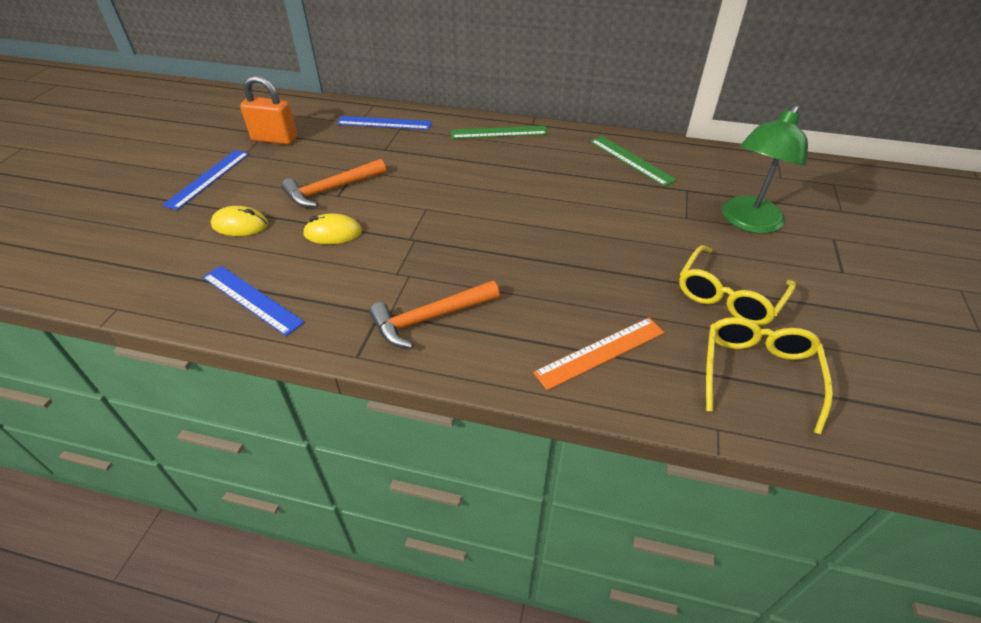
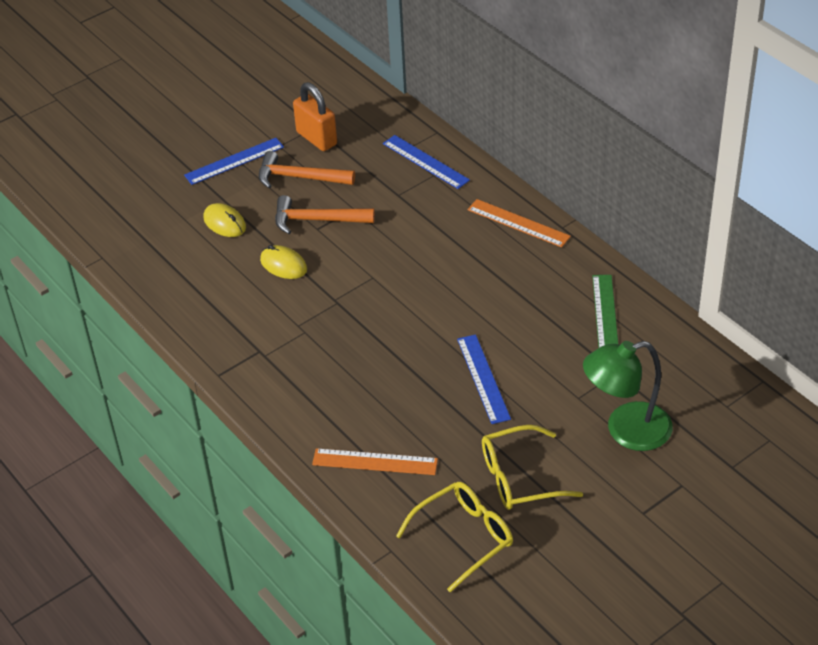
camera: 40 degrees right, 0 degrees up
blue ruler [203,266,305,336] -> blue ruler moved to [457,334,511,424]
orange hammer [369,281,500,349] -> orange hammer moved to [259,151,355,188]
green ruler [451,126,548,139] -> orange ruler [468,199,571,247]

